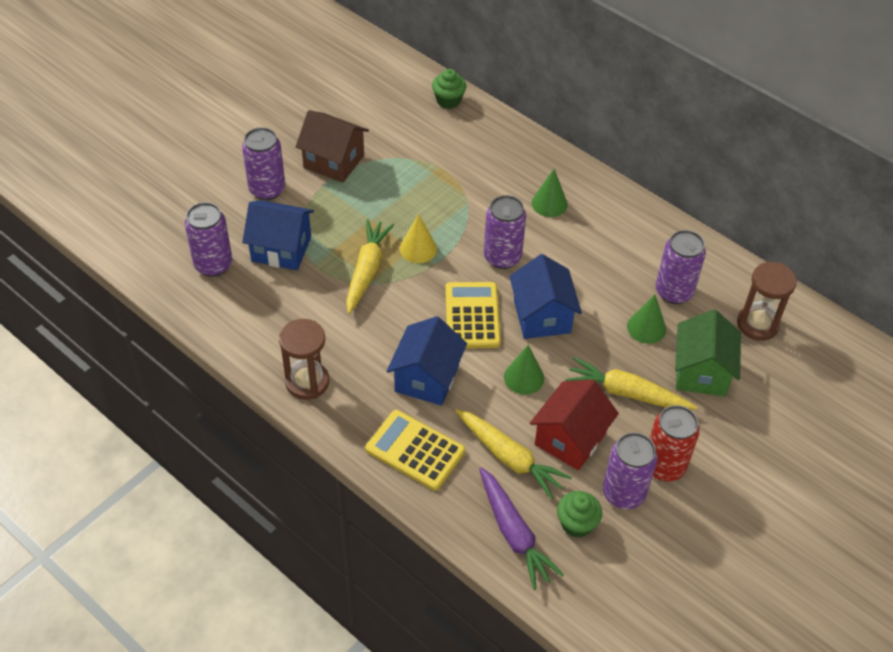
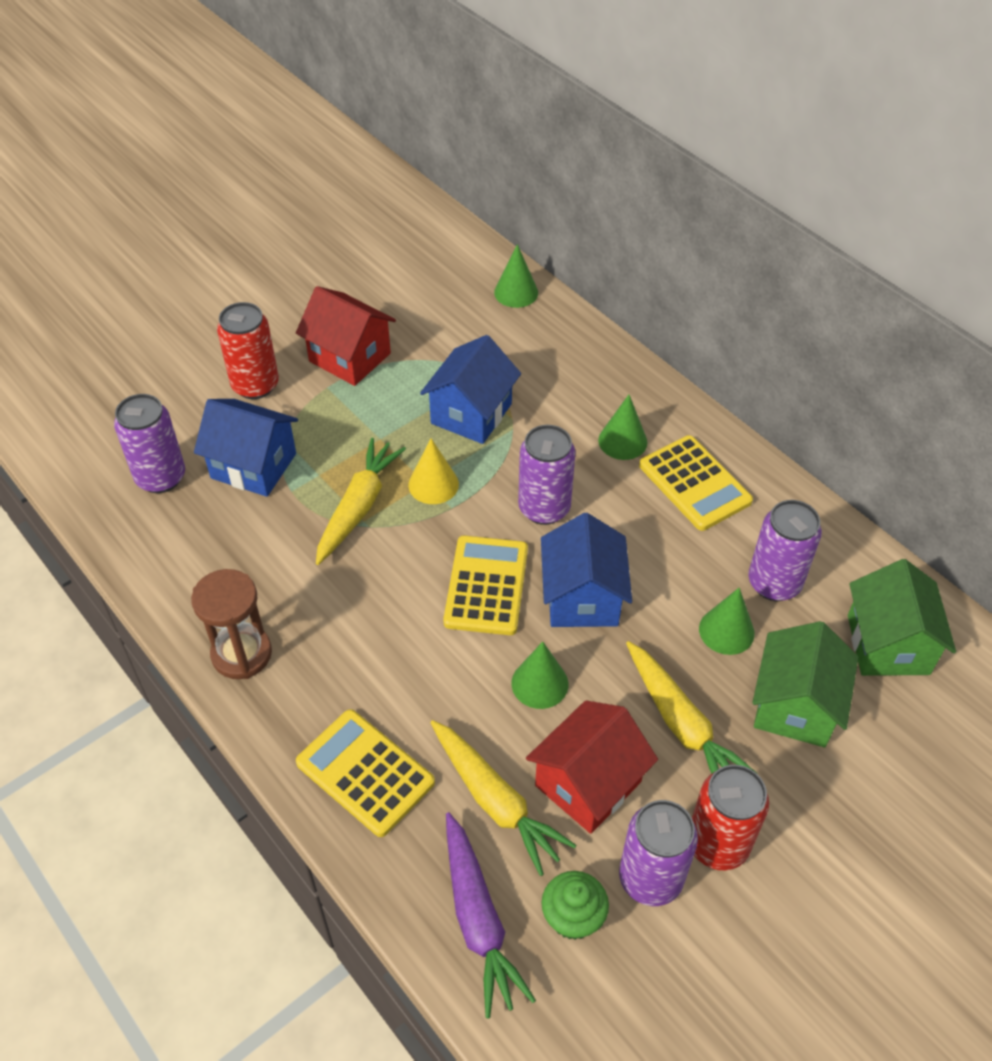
camera: 10 degrees right, 0 degrees up
purple can [242,127,285,200] -> red can [217,302,279,399]
brown house [296,110,369,183] -> red house [296,286,396,386]
blue house [387,316,467,406] -> blue house moved to [420,335,521,444]
green cupcake [432,69,466,109] -> green cone [494,244,538,308]
yellow carrot [565,357,697,410] -> yellow carrot turned 150 degrees counterclockwise [626,641,758,774]
brown hourglass [737,262,797,341] -> green house [848,559,956,676]
none -> yellow calculator [639,435,753,531]

